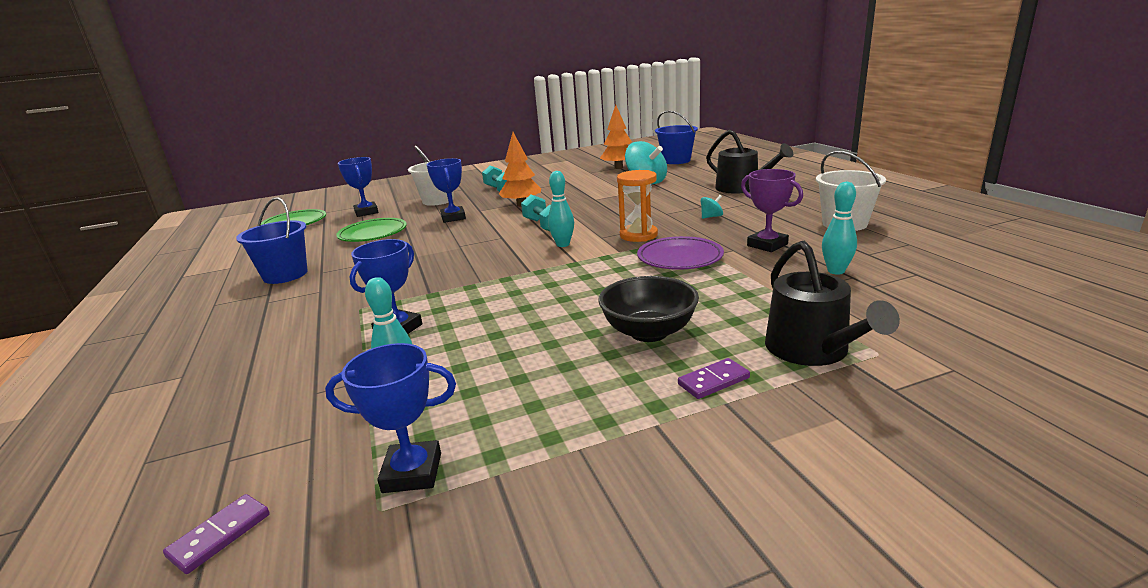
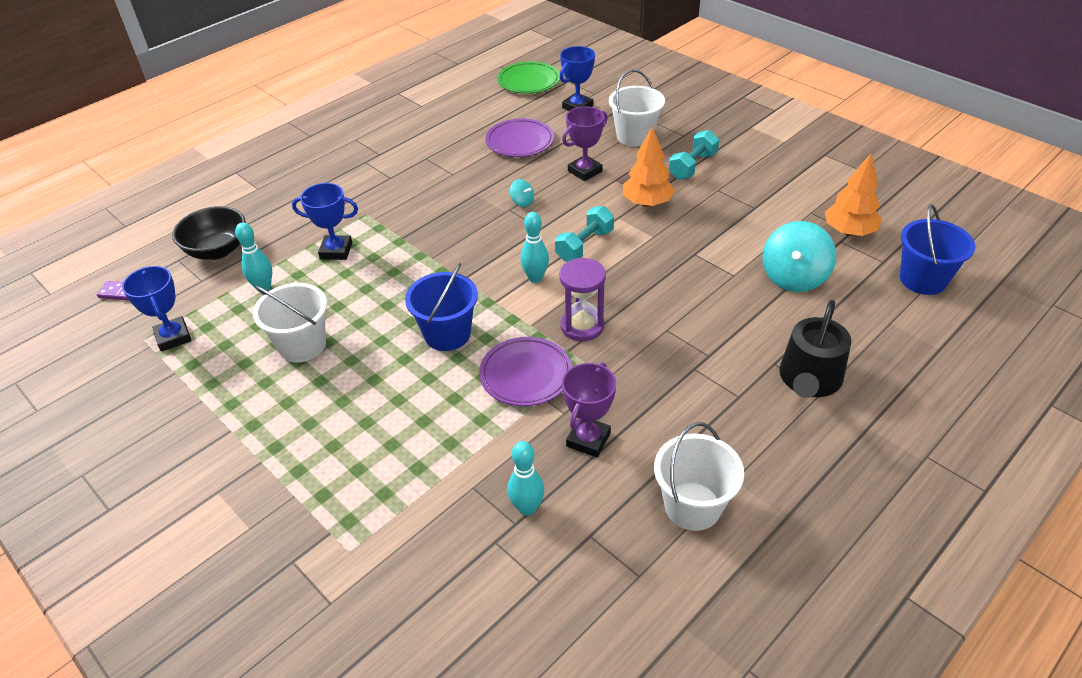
camera: 65 degrees right, 20 degrees up
blue bucket [236,197,307,284] -> blue bucket moved to [405,263,478,351]
green plate [336,218,407,242] -> purple plate [485,118,554,157]
blue trophy [427,158,466,223] -> purple trophy [562,107,608,181]
black bowl [598,276,699,342] -> black bowl moved to [172,206,246,260]
orange hourglass [617,170,658,242] -> purple hourglass [559,258,606,341]
purple domino [678,358,750,399] -> none
turquoise spinning top [700,195,723,219] -> turquoise spinning top moved to [510,179,534,207]
black watering can [765,241,900,366] -> none
none -> white bucket [253,283,327,363]

